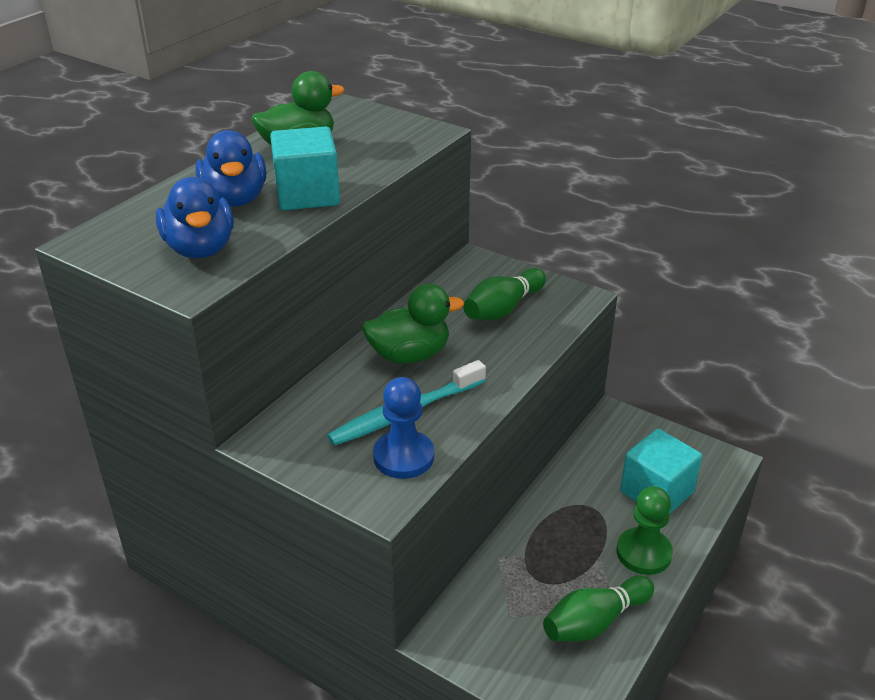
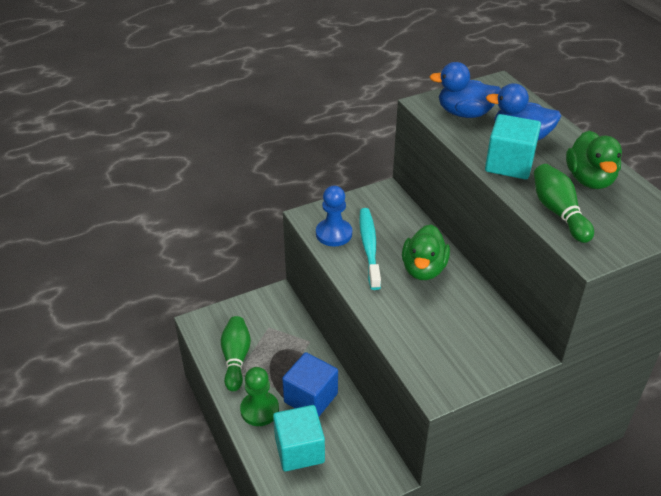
camera: 120 degrees right, 5 degrees up
green bowling pin [463,268,546,320] -> green bowling pin moved to [534,164,594,243]
none -> blue cube [282,352,338,416]

